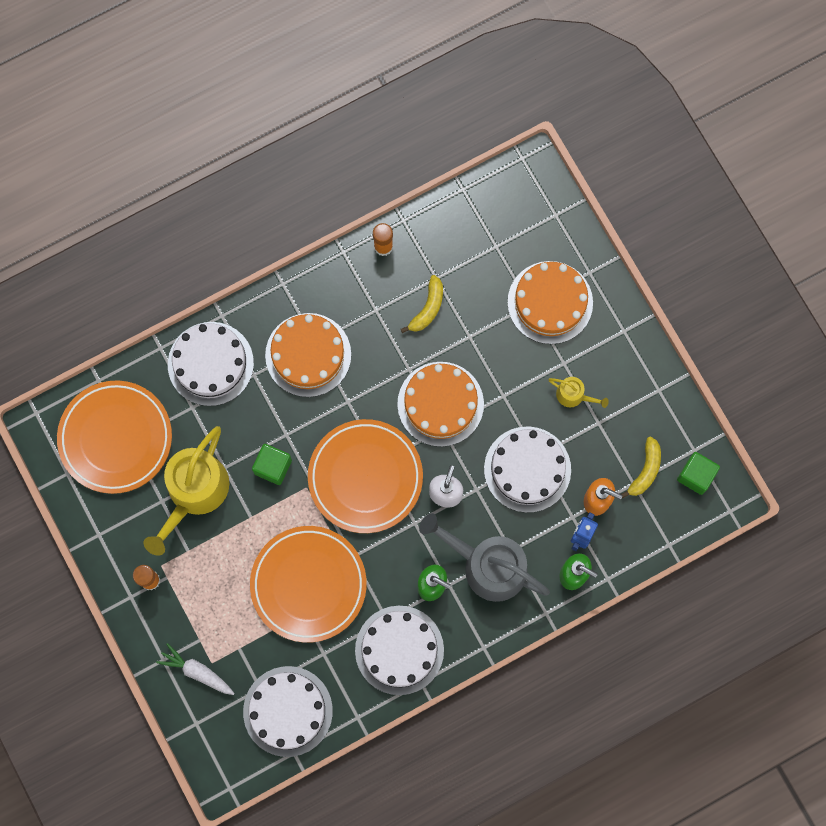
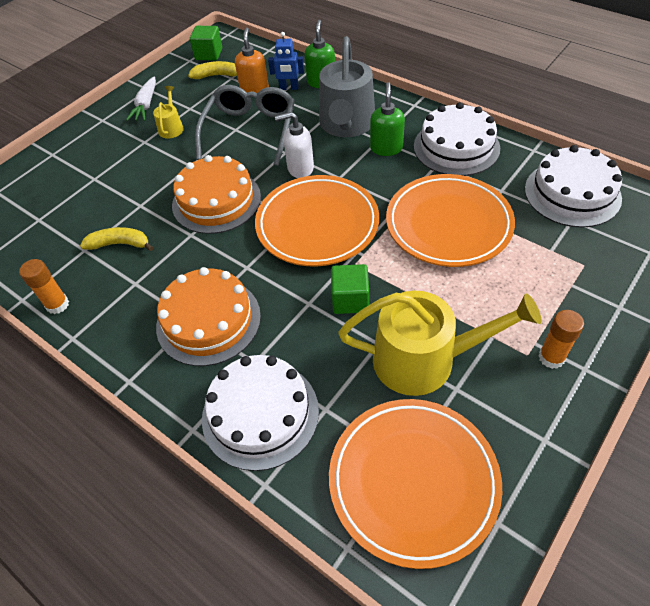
camera: 110 degrees left, 25 degrees down
white carrot [156,643,235,695] -> white carrot moved to [126,77,156,121]
white cake [484,426,571,513] -> grey glasses [195,85,295,166]
orange cake [507,261,593,344] -> none

